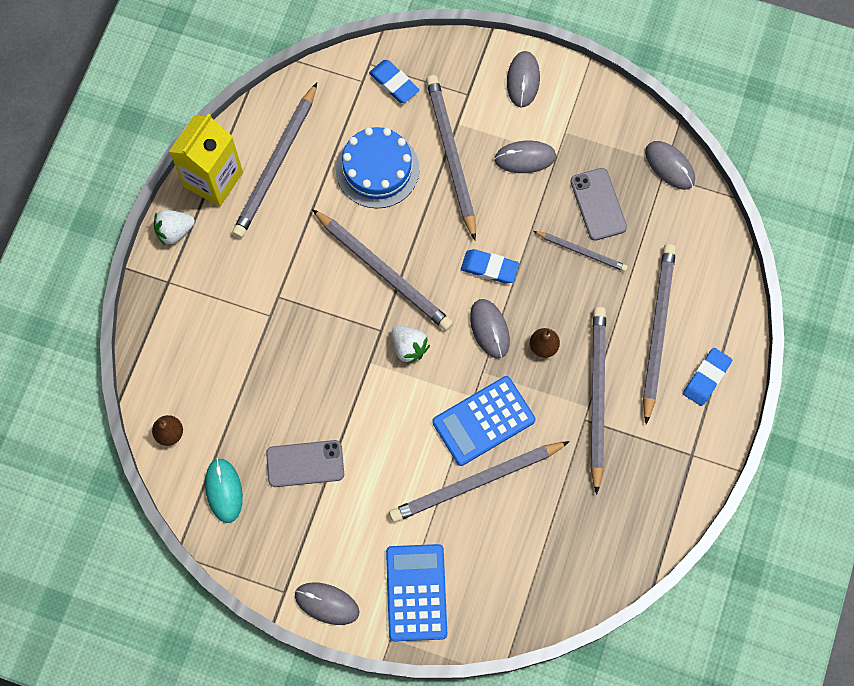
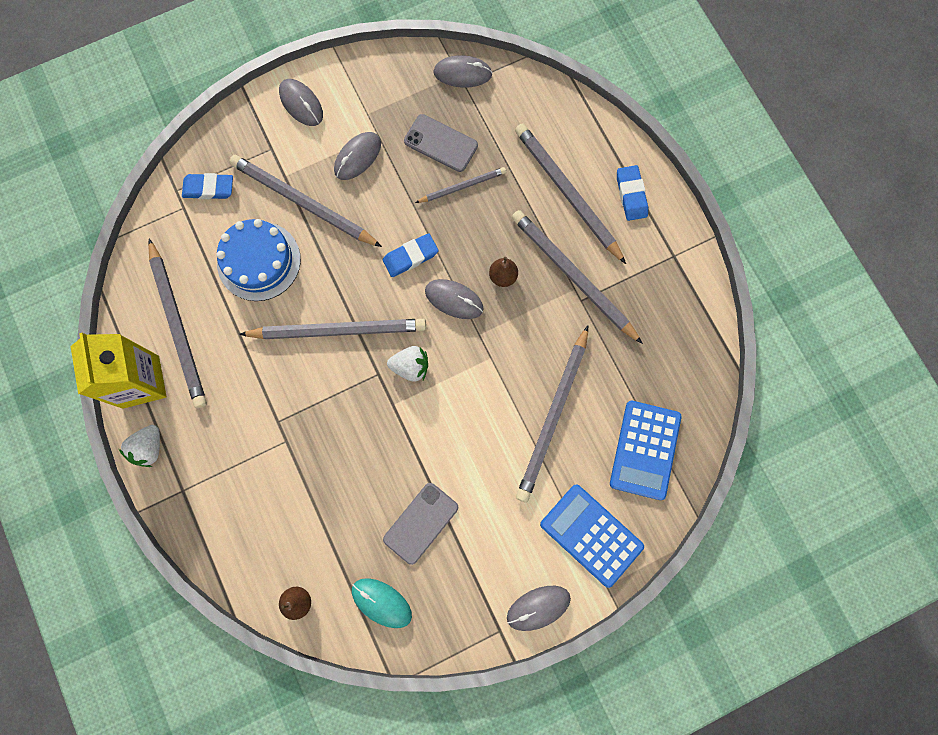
camera: 45 degrees left, 5 degrees up
blue calculator [432,376,536,466] -> blue calculator moved to [610,401,682,500]

